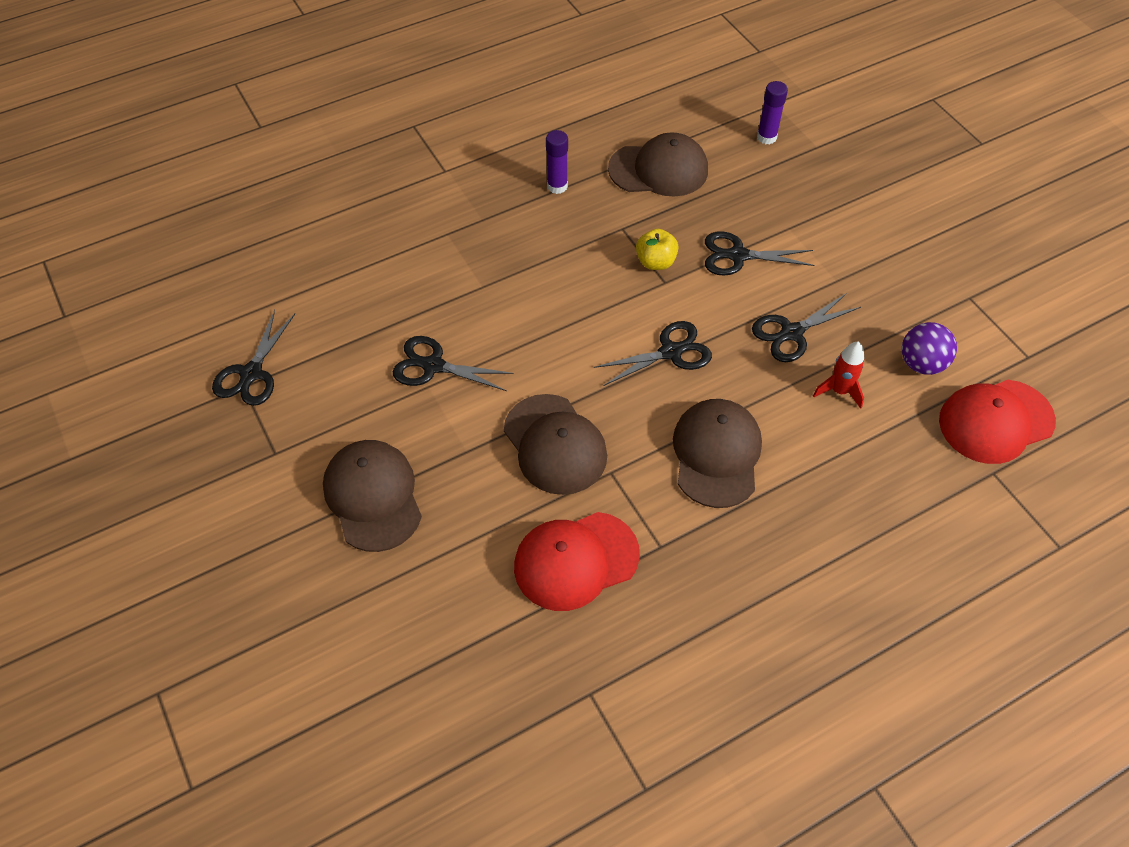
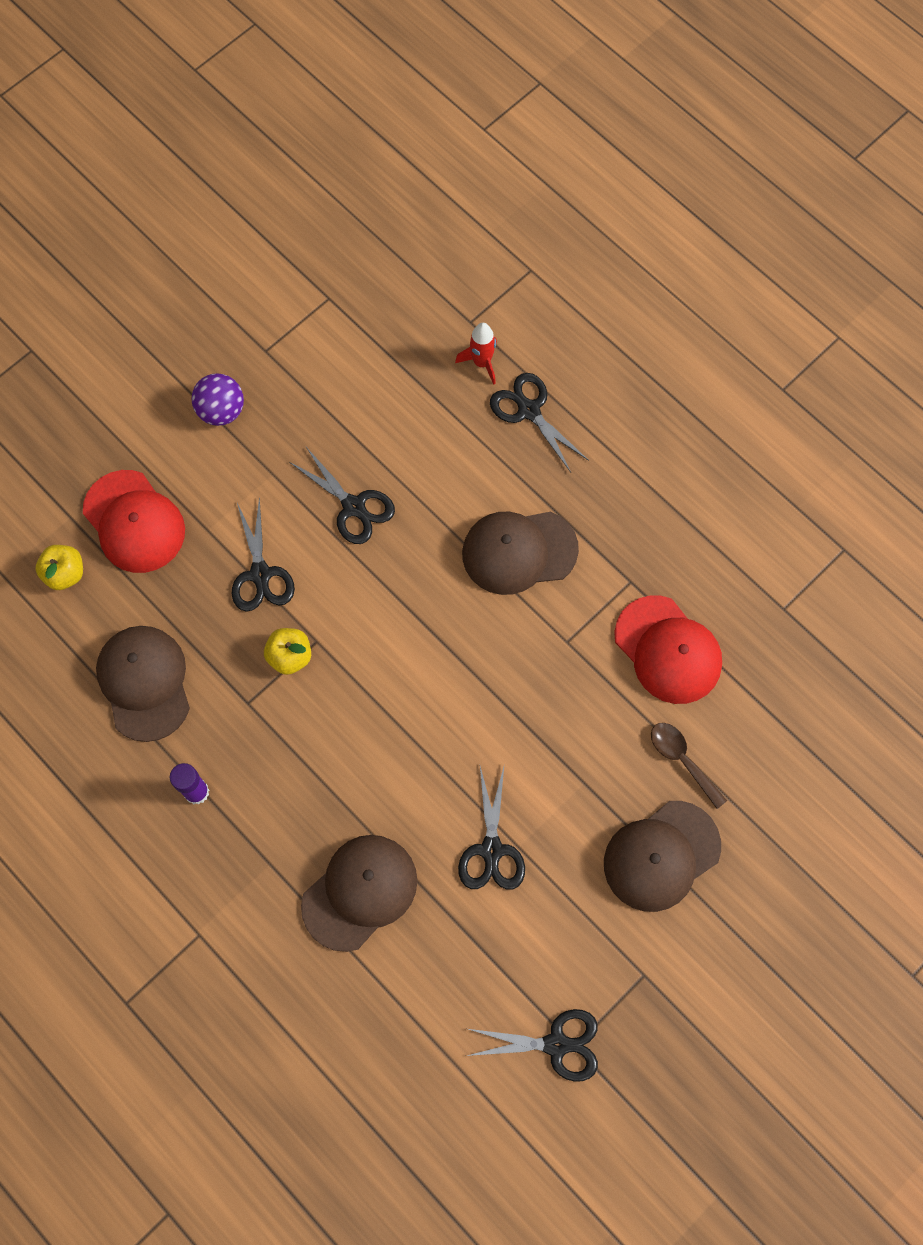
camera: 105 degrees left, 15 degrees up
brown cap [504,394,607,495] -> brown cap moved to [301,835,417,952]
black scissors [594,321,712,386] -> black scissors moved to [490,373,589,472]
purple glue stick [757,81,788,145] -> yellow apple [35,545,83,590]
red rocket [813,341,864,409] -> red rocket moved to [455,323,497,385]
purple ball [902,322,957,375] -> purple ball moved to [191,373,244,426]
red cap [939,380,1056,464] -> red cap moved to [83,470,185,573]
none -> brown spoon [651,723,727,809]

